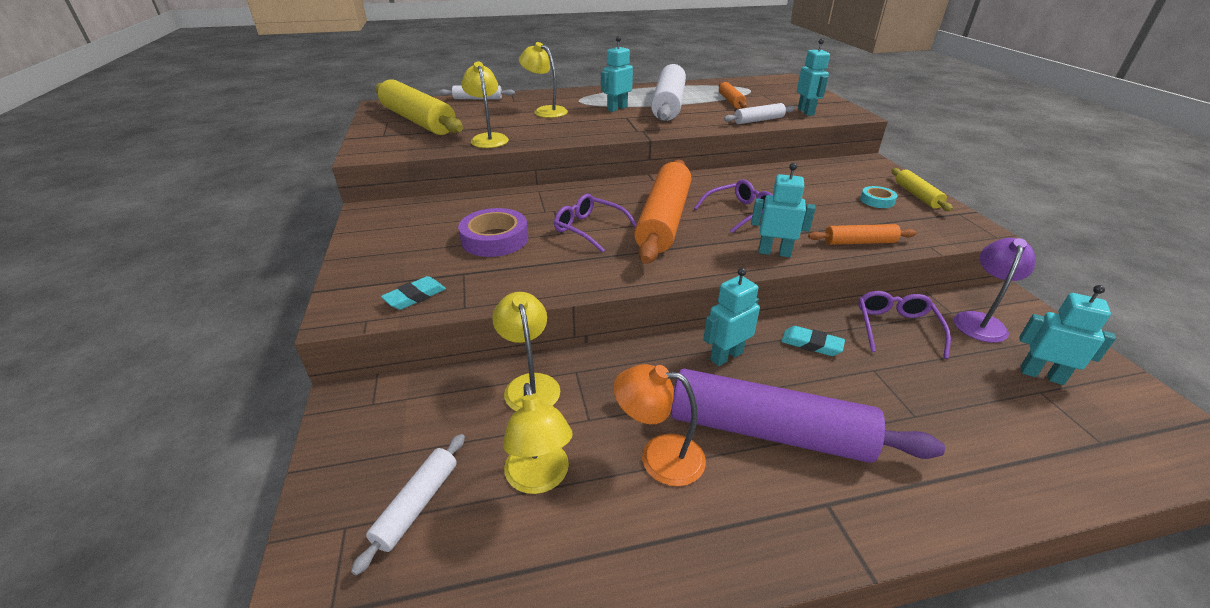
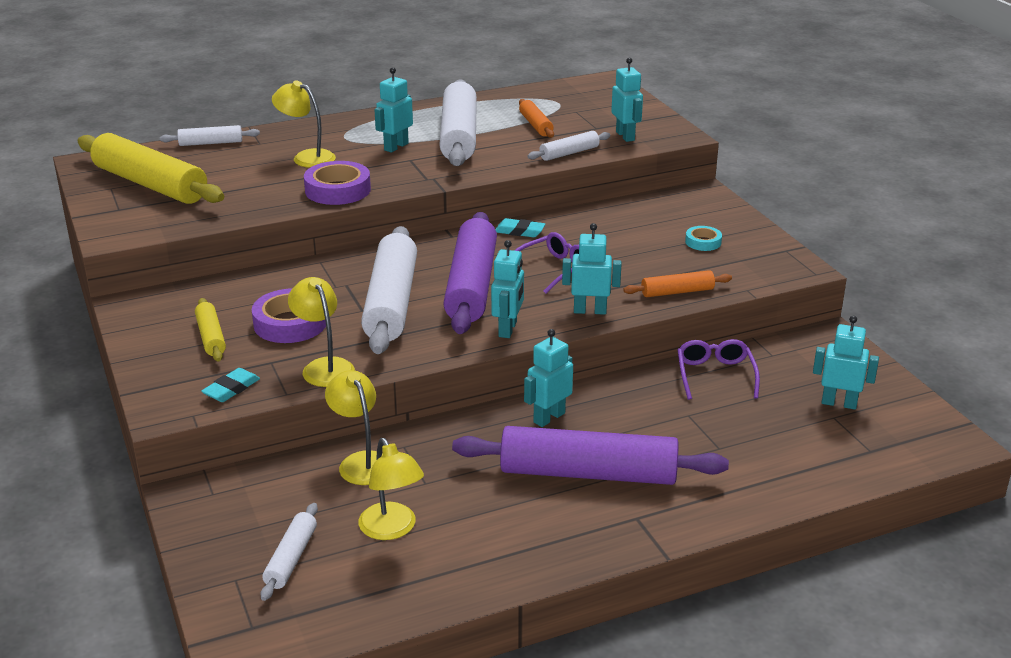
camera: 10 degrees left, 5 degrees down
yellow lamp [461,62,509,148] -> yellow lamp moved to [288,277,355,387]
purple glasses [554,194,637,252] -> white rolling pin [361,226,417,354]
orange lamp [613,364,706,486] -> none
orange rolling pin [634,160,691,264] -> purple rolling pin [443,212,497,334]
turquoise eraser [781,326,845,356] -> turquoise eraser moved to [495,218,545,237]
yellow rolling pin [892,168,953,211] -> yellow rolling pin moved to [195,298,226,361]
purple lamp [953,238,1035,343] -> none
none -> purple tape [304,161,371,205]
none -> turquoise robot [491,240,524,338]

